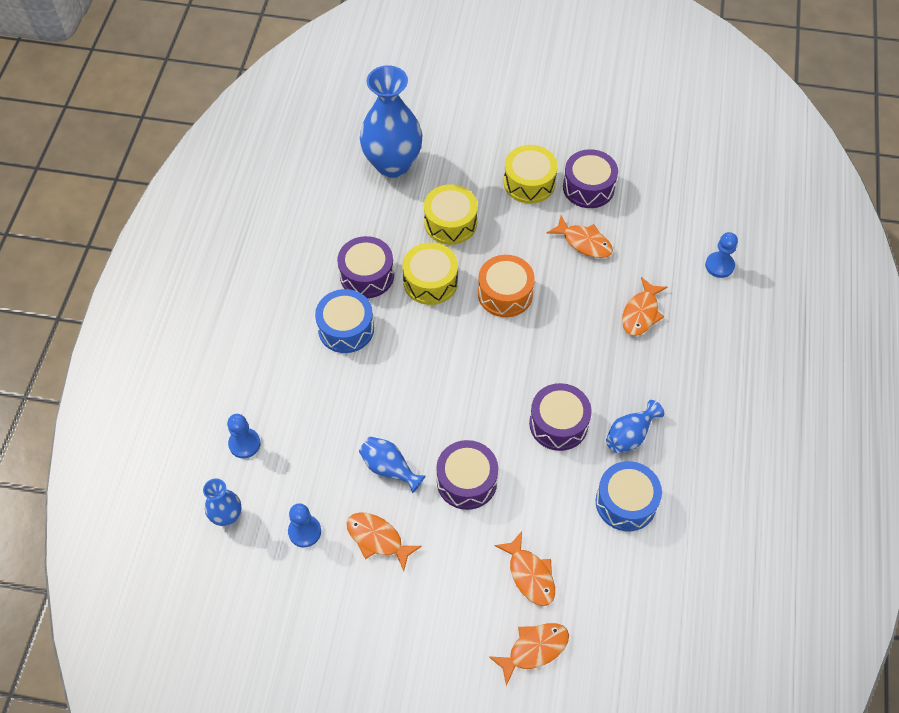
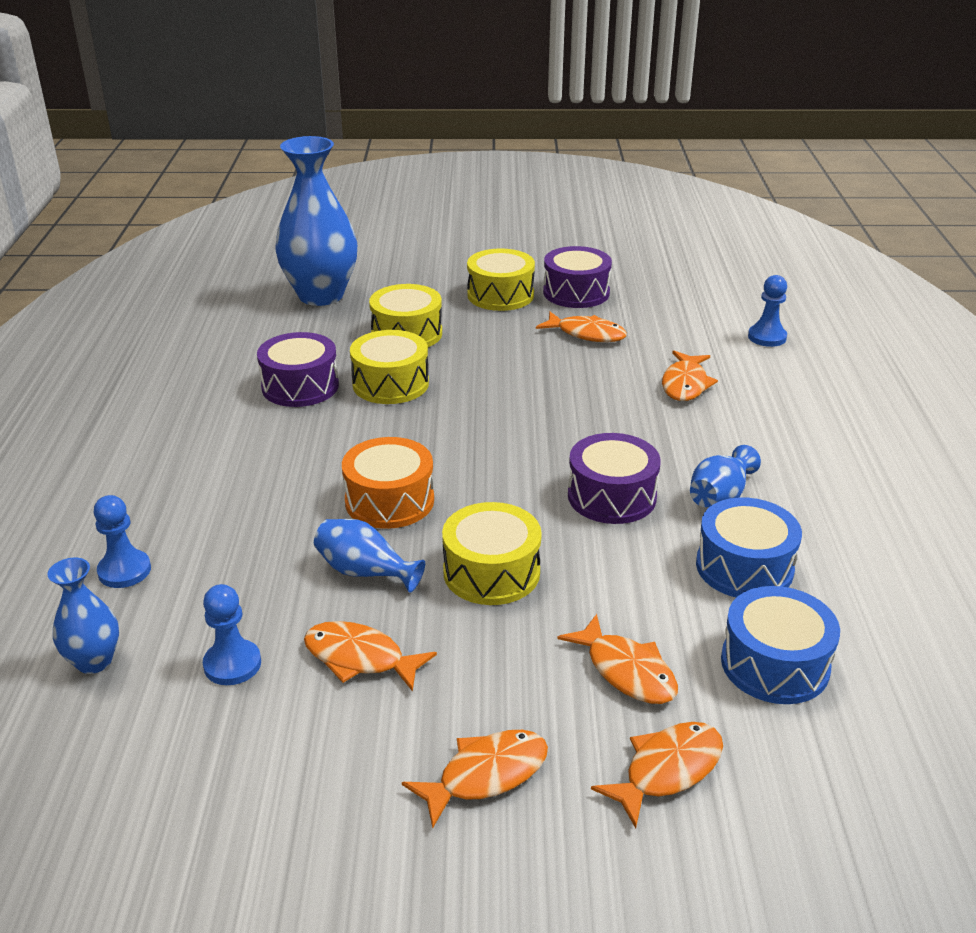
camera: 10 degrees left, 25 degrees down
blue drum [315,289,374,353] -> blue drum moved to [721,586,840,704]
purple drum [436,440,498,510] -> yellow drum [442,502,542,605]
orange drum [478,255,535,317] -> orange drum moved to [342,437,434,529]
none -> orange fish [402,730,548,828]

